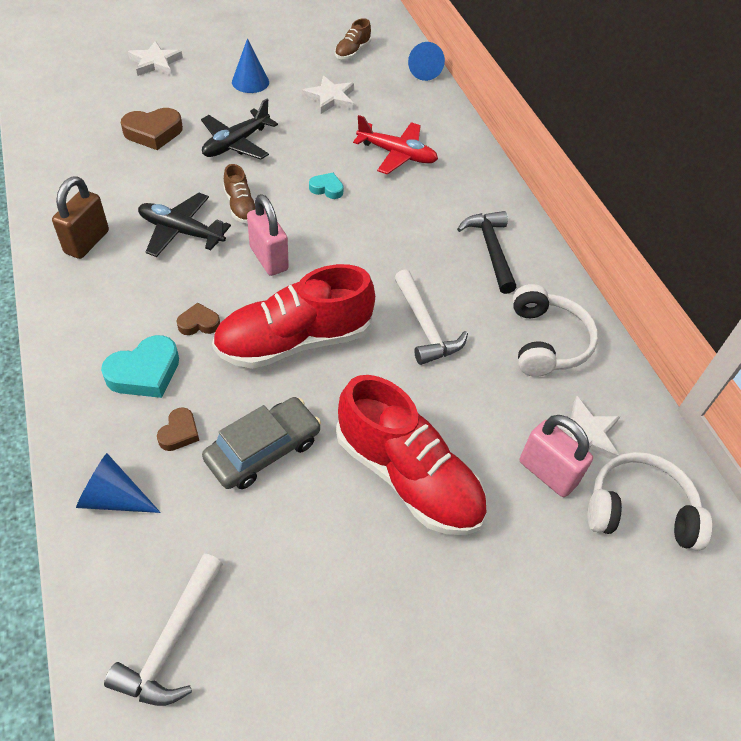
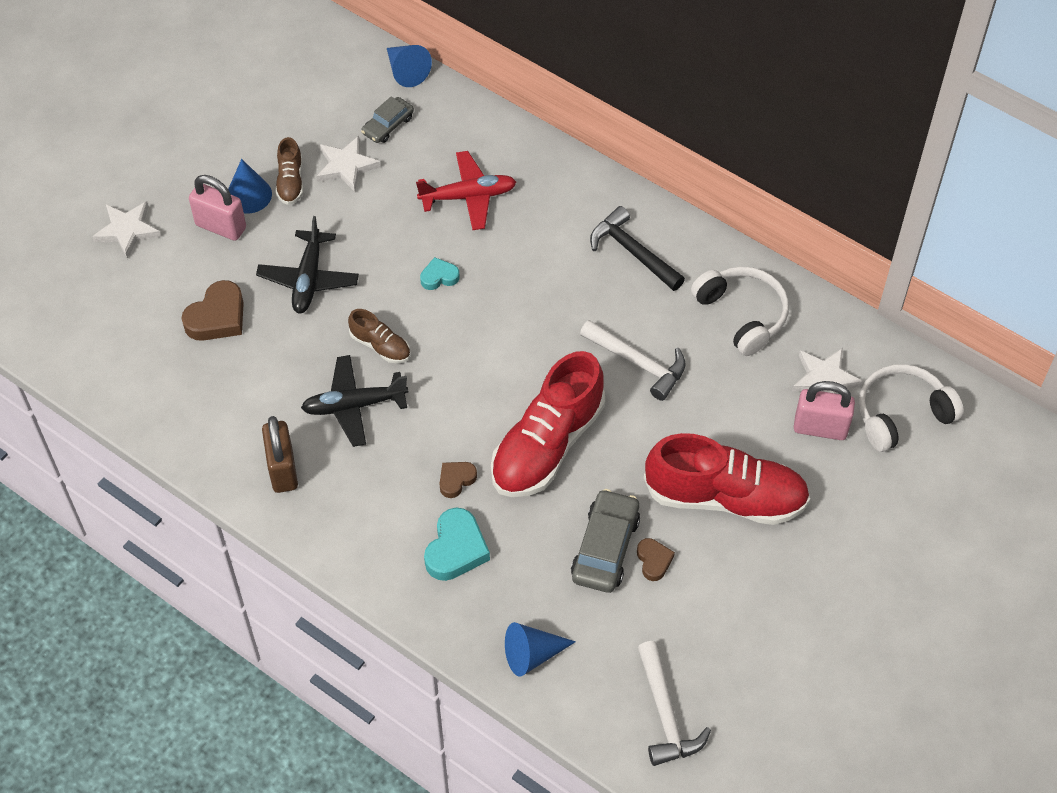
camera: 30 degrees left, 5 degrees up
brown heart [157,407,199,451] -> brown heart moved to [637,538,675,581]
pink padlock [247,194,289,276] -> pink padlock moved to [189,175,246,241]
brown shoe [335,18,371,59] -> brown shoe moved to [276,137,303,205]
none -> grey car [361,97,414,143]

